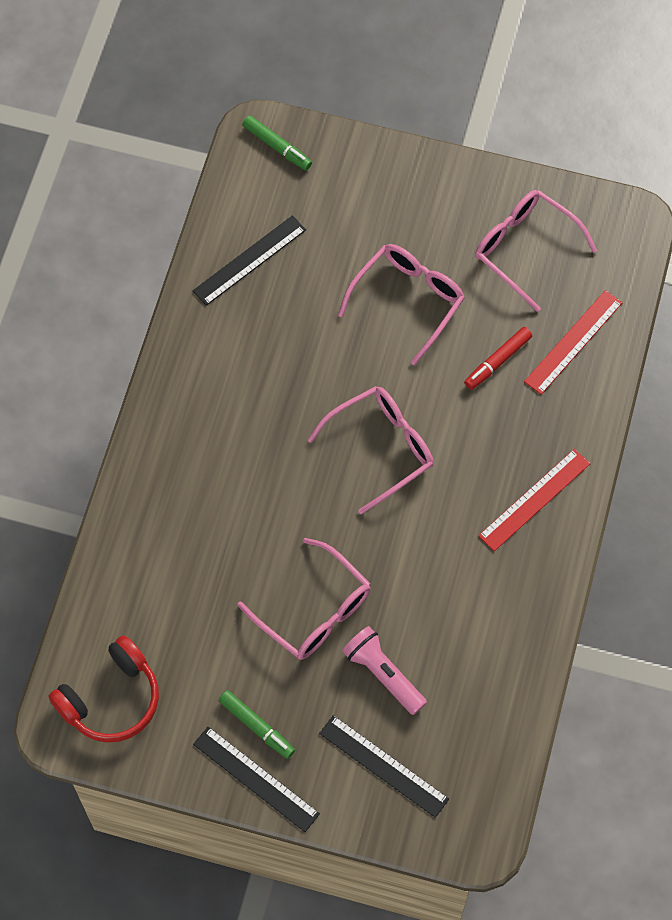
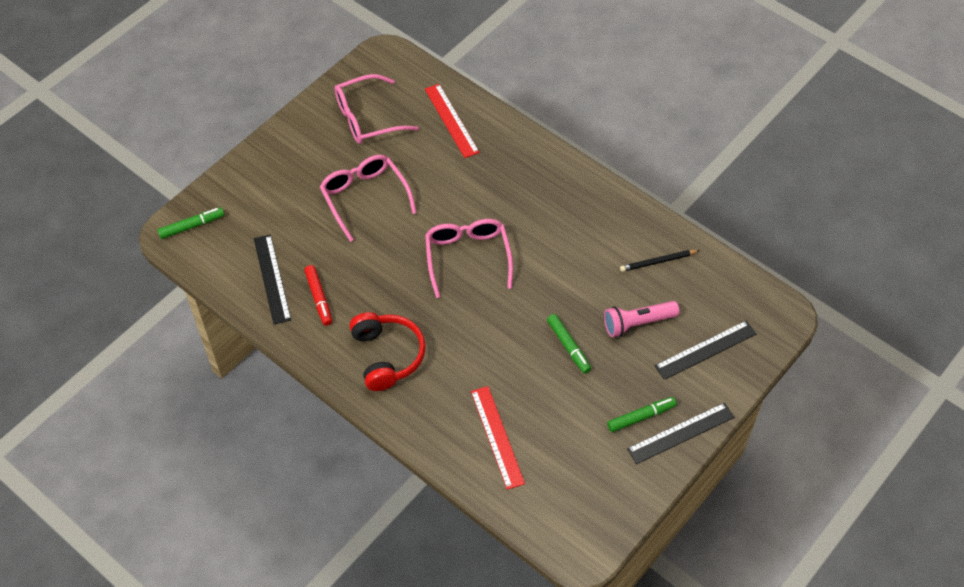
camera: 65 degrees left, 10 degrees down
red headphones [48,635,159,743] -> red headphones moved to [349,312,426,391]
pink glasses [238,538,370,660] -> green marker [547,314,591,374]
red marker [464,327,532,390] -> red marker moved to [304,265,332,326]
red ruler [478,449,590,551] -> red ruler moved to [471,386,525,490]
none -> black pencil [620,250,700,272]

